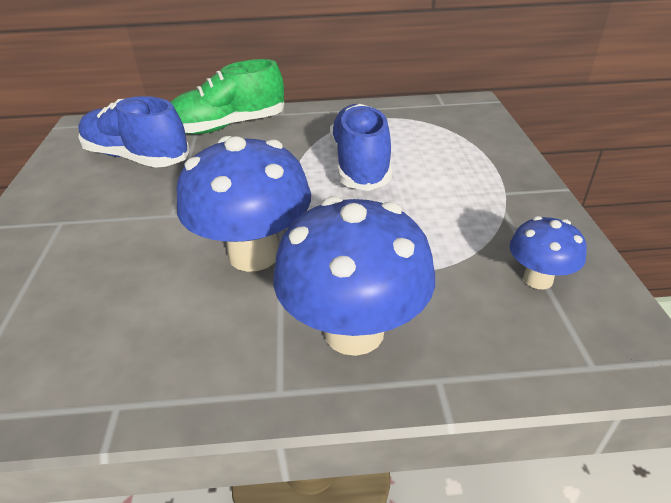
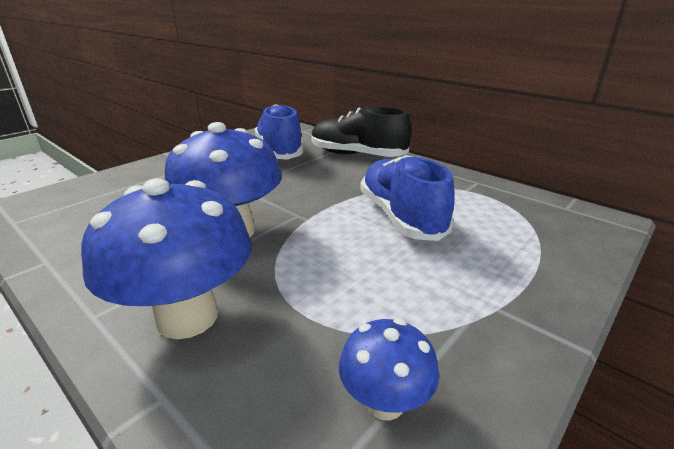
camera: 45 degrees right, 10 degrees down
green shoe [171,59,284,134] -> black shoe [311,106,412,157]
blue shoe [330,104,392,191] -> blue shoe turned 60 degrees counterclockwise [360,155,455,241]

